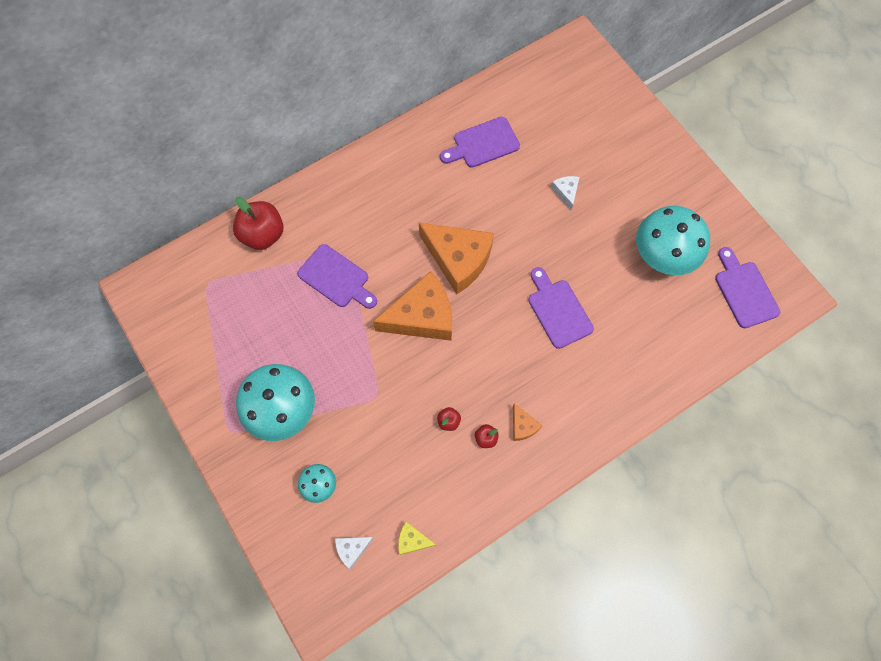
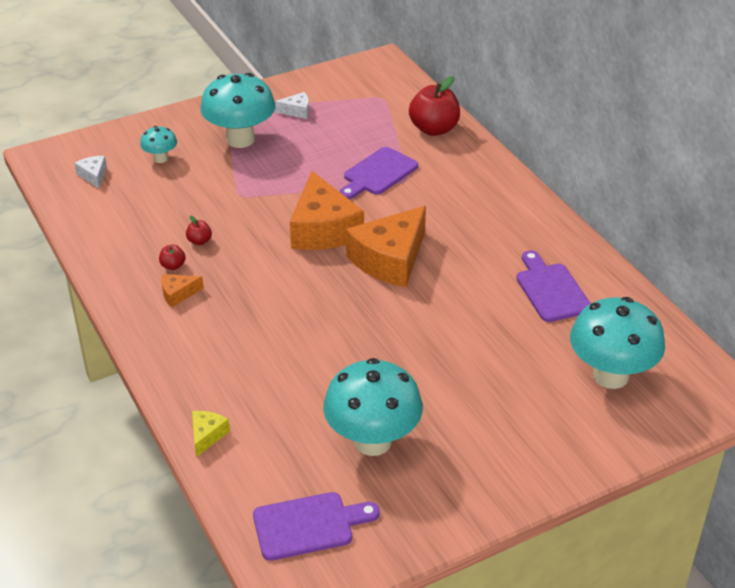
camera: 95 degrees right, 30 degrees down
yellow cheese [398,522,436,555] -> yellow cheese moved to [192,411,230,457]
purple cutting board [528,267,594,349] -> none
white cheese [551,176,579,210] -> white cheese moved to [275,92,309,119]
none -> turquoise mushroom [570,297,665,389]

